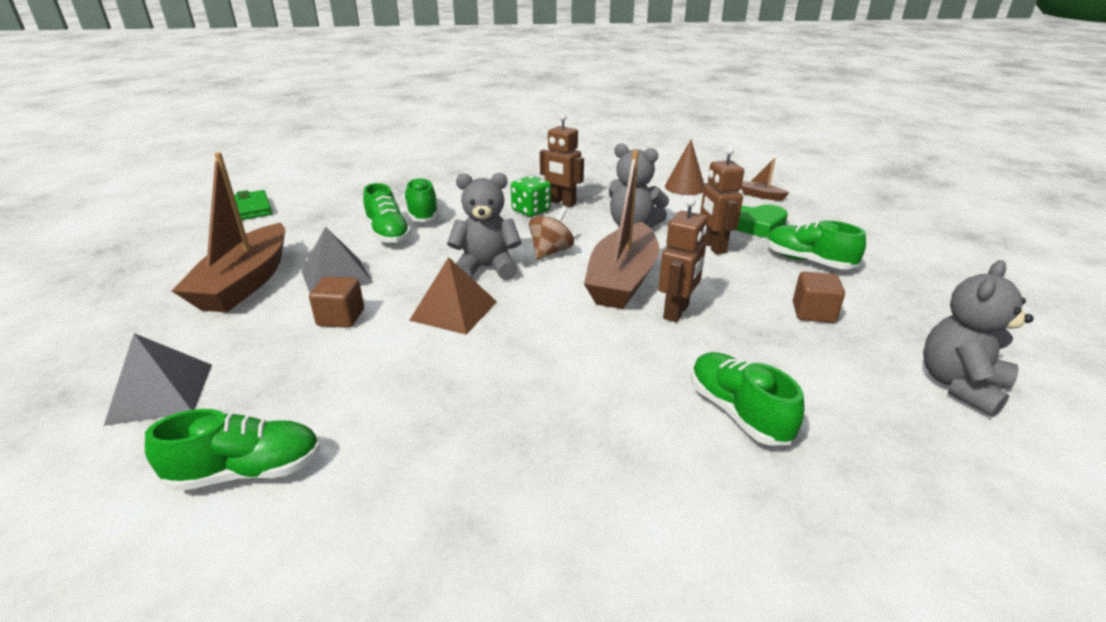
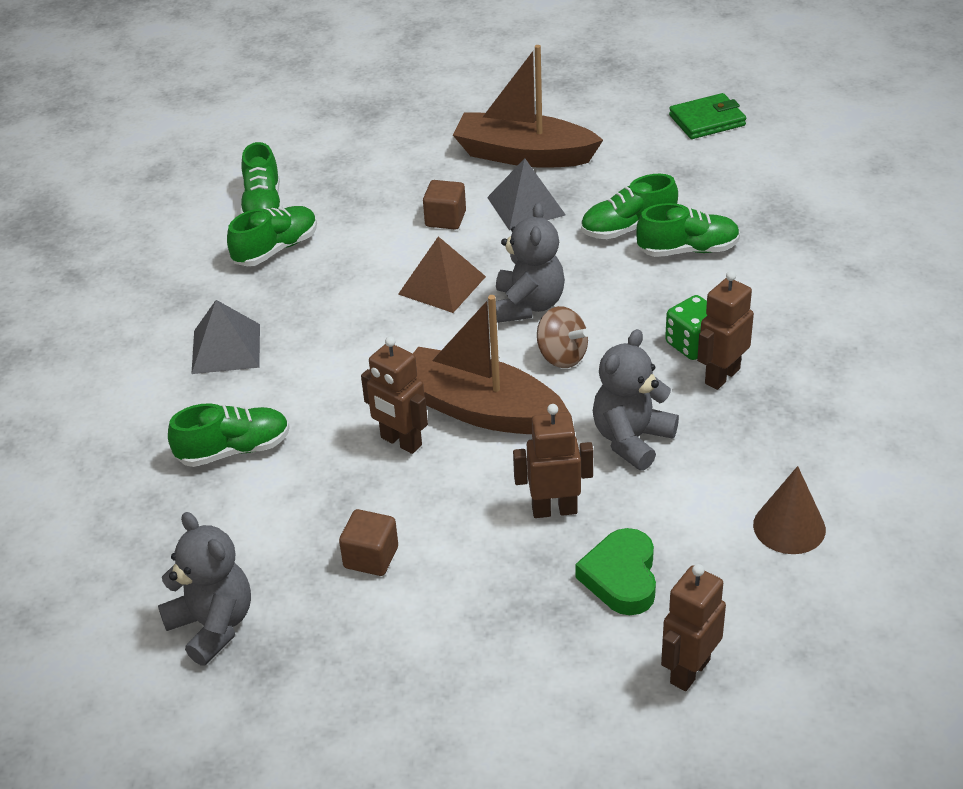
camera: 100 degrees right, 10 degrees up
grey pyramid [104,333,212,426] -> grey pyramid moved to [191,300,260,374]
brown boat [741,158,789,201] -> none
green shoe [766,220,866,270] -> green shoe moved to [227,206,317,266]
none -> brown robot [661,564,726,691]

